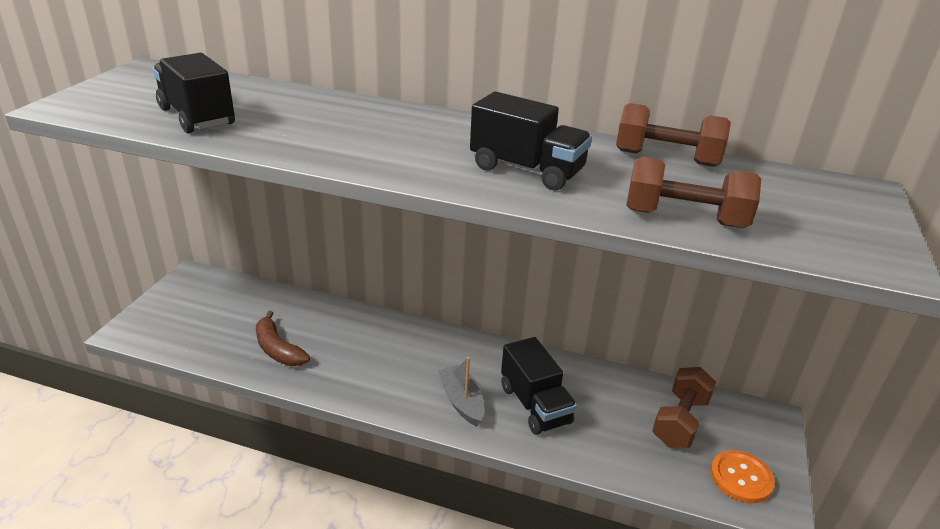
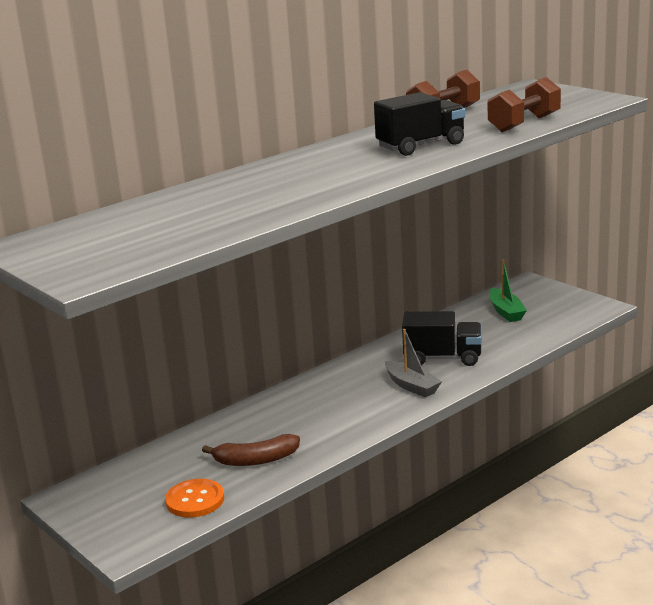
camera: 55 degrees left, 10 degrees down
black truck [153,53,235,133] -> none
grey boat [438,357,485,426] -> grey boat turned 135 degrees counterclockwise [385,329,442,397]
brown dumbbell [652,367,716,448] -> green boat [489,259,527,322]
orange button [710,450,775,503] -> orange button moved to [165,479,224,518]

